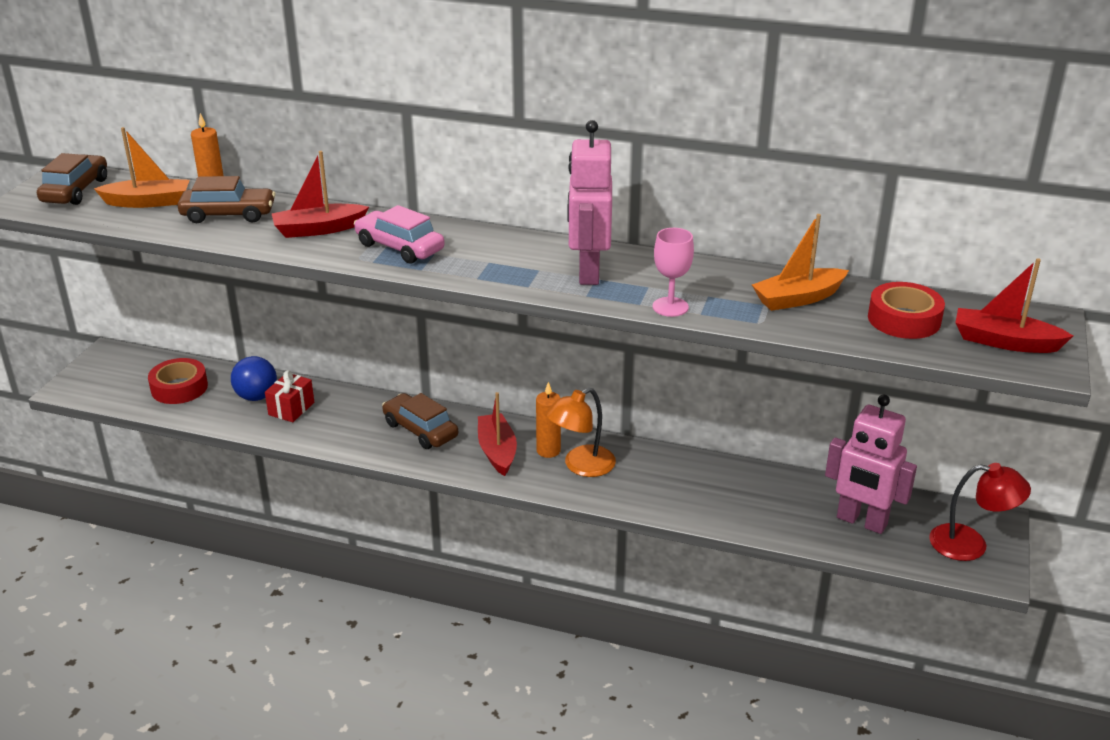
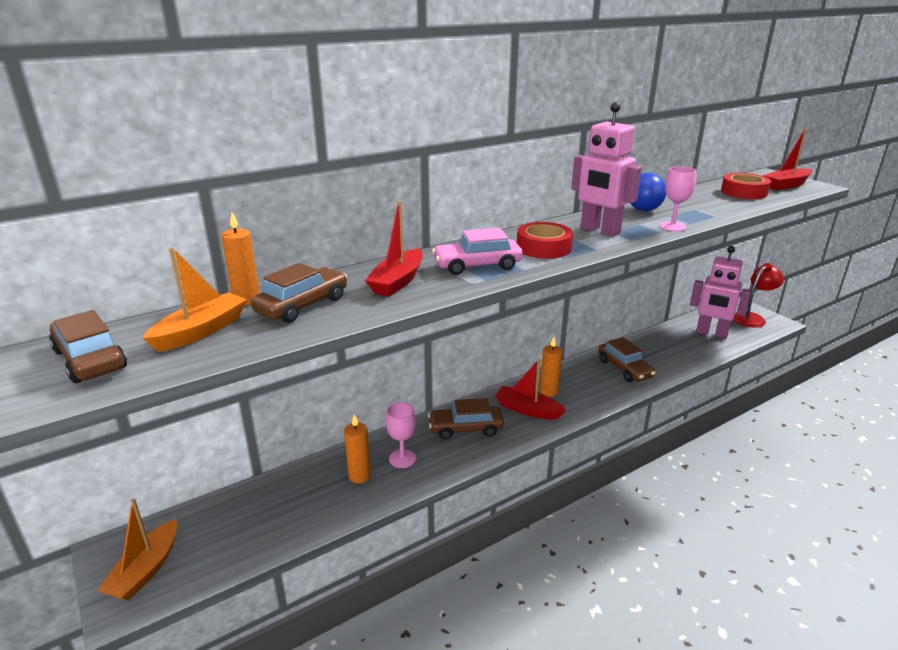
camera: 50 degrees left, 5 degrees down
red tape [148,358,208,404] -> red tape moved to [517,222,573,259]
blue ball [231,356,277,401] -> blue ball moved to [630,173,666,211]
red gift [265,370,314,422] -> orange candle [344,415,371,483]
orange lamp [546,388,616,477] -> none
orange boat [752,214,849,311] -> orange boat moved to [97,499,177,601]
pink robot [825,394,917,534] -> pink robot turned 45 degrees clockwise [690,246,751,339]
none -> pink goblet [386,403,416,468]
none -> brown car [598,337,656,382]

